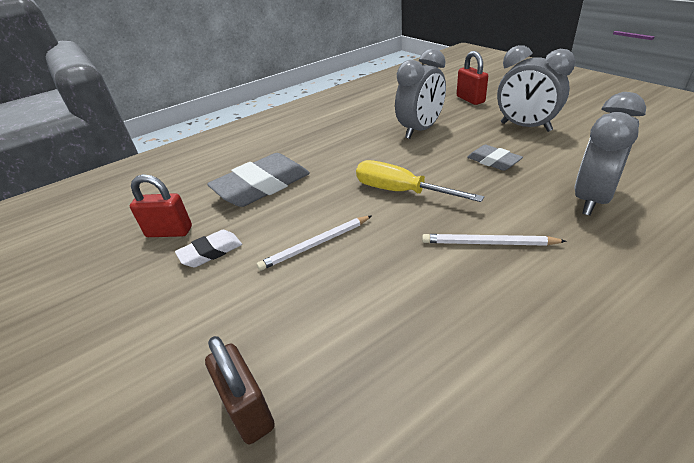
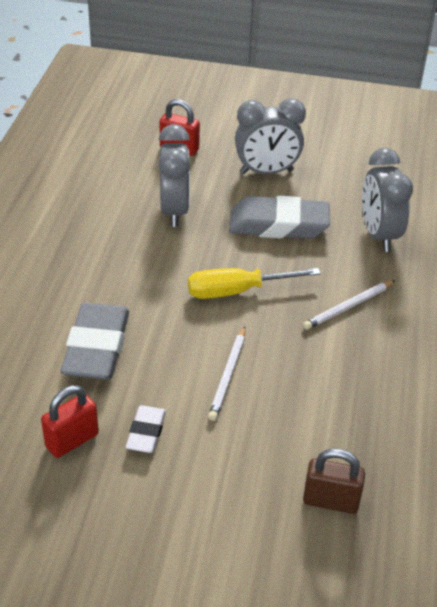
camera: 50 degrees left, 5 degrees up
grey eraser [467,145,523,171] -> grey eraser [229,196,330,239], size x1.91

